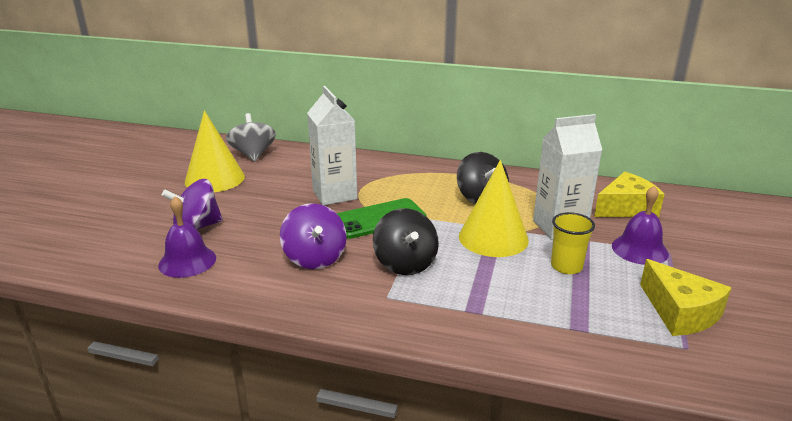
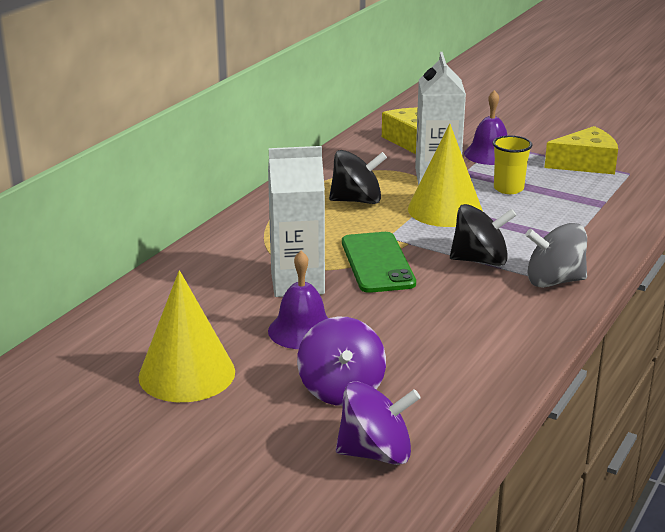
camera: 75 degrees left, 0 degrees up
purple bell [158,196,216,278] -> purple bell moved to [268,251,328,349]
grey spinning top [226,113,276,161] -> grey spinning top moved to [525,223,587,288]
purple spinning top [280,203,347,269] -> purple spinning top moved to [336,381,421,465]

